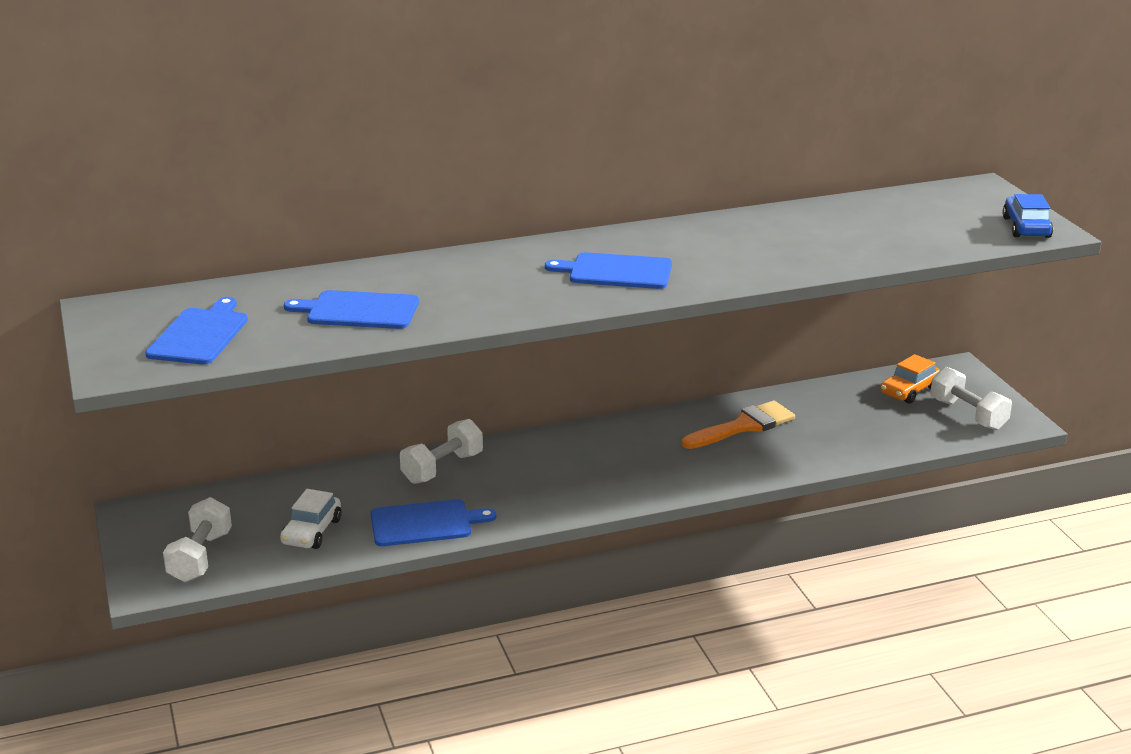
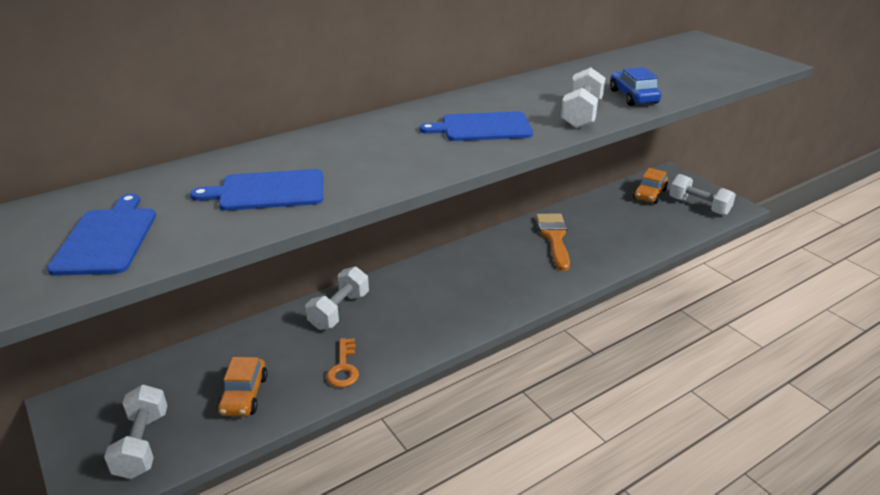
camera: 15 degrees left, 5 degrees up
white car [280,489,341,549] -> orange car [217,357,268,416]
blue cutting board [371,499,496,546] -> orange key [326,338,359,387]
orange brush [682,401,795,449] -> orange brush turned 45 degrees counterclockwise [536,213,570,271]
blue car [1003,194,1053,238] -> blue car moved to [610,67,662,106]
none -> white dumbbell [561,67,605,128]

